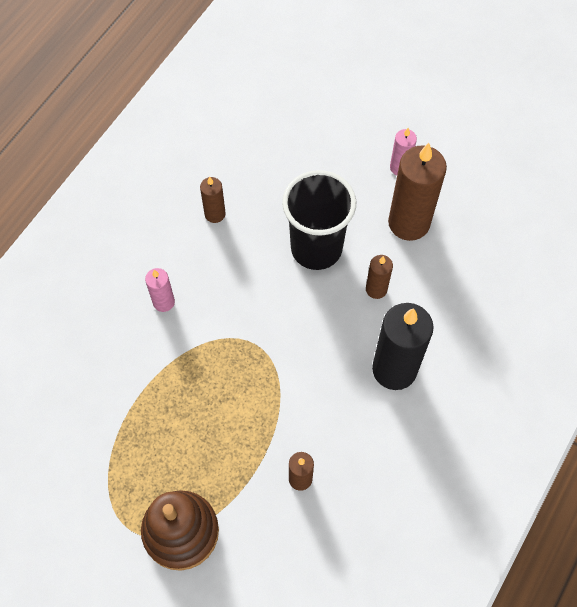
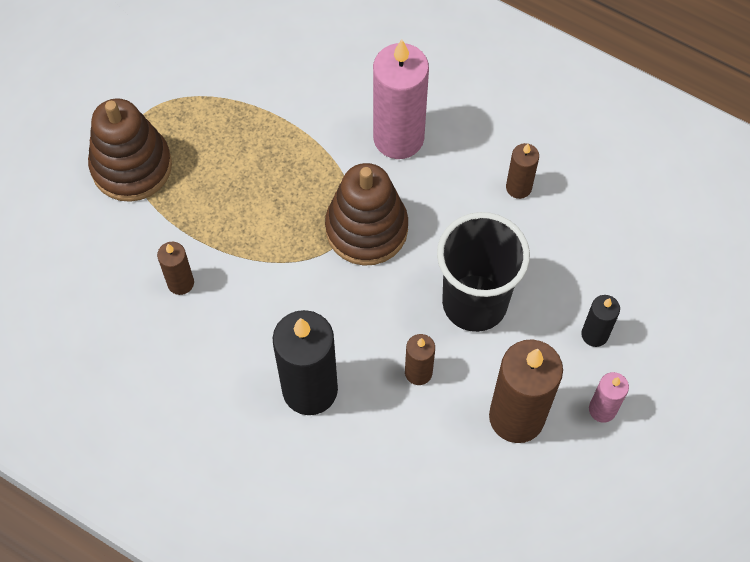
camera: 90 degrees right, 0 degrees up
pink candle [145,268,175,312] -> pink candle [373,40,429,159], size x1.99
none -> brown stacking toy [325,163,408,266]
none -> black candle [581,295,620,347]

